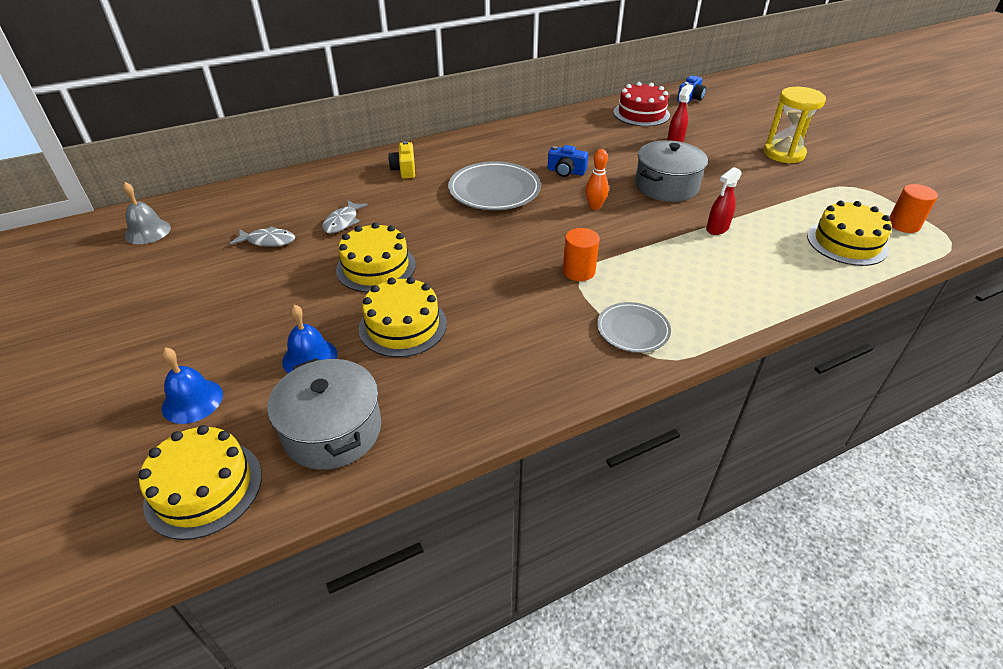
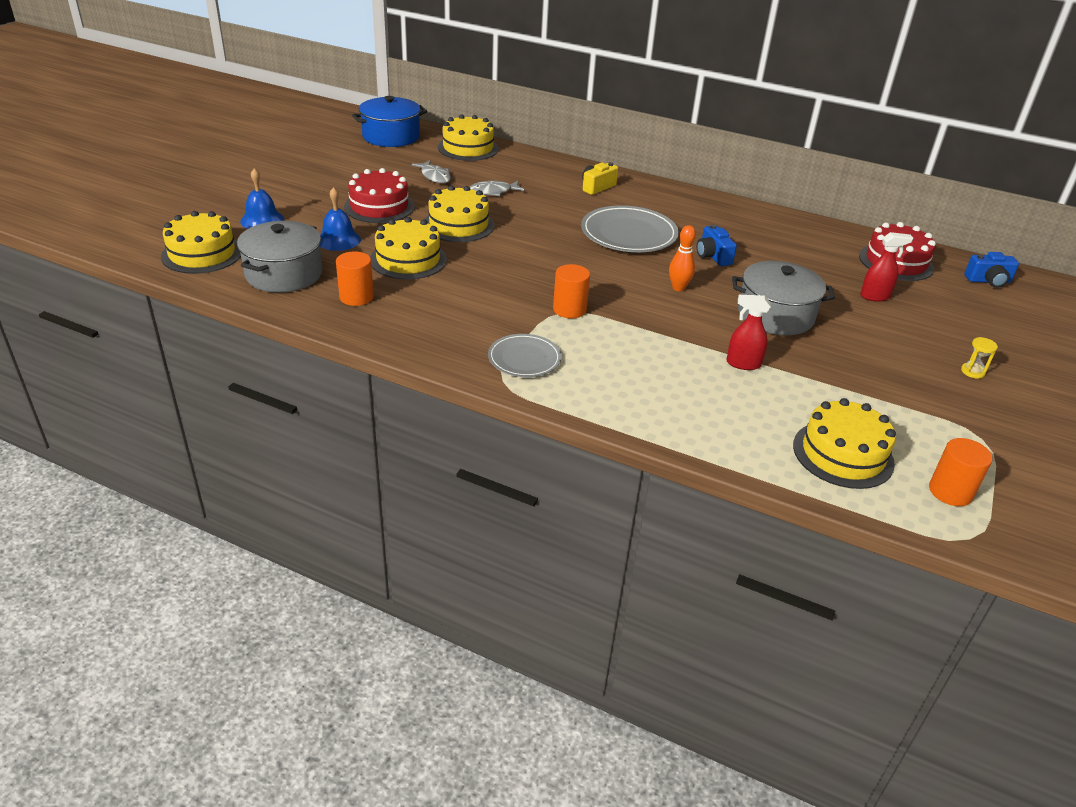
camera: 50 degrees right, 5 degrees down
grey bell [123,182,171,244] -> blue pot [352,96,427,147]
yellow hourglass [764,87,826,164] -> yellow hourglass [961,337,998,379], size x0.41
none -> orange cylinder [336,251,374,306]
none -> red cake [344,168,415,223]
none -> yellow cake [438,114,499,161]

